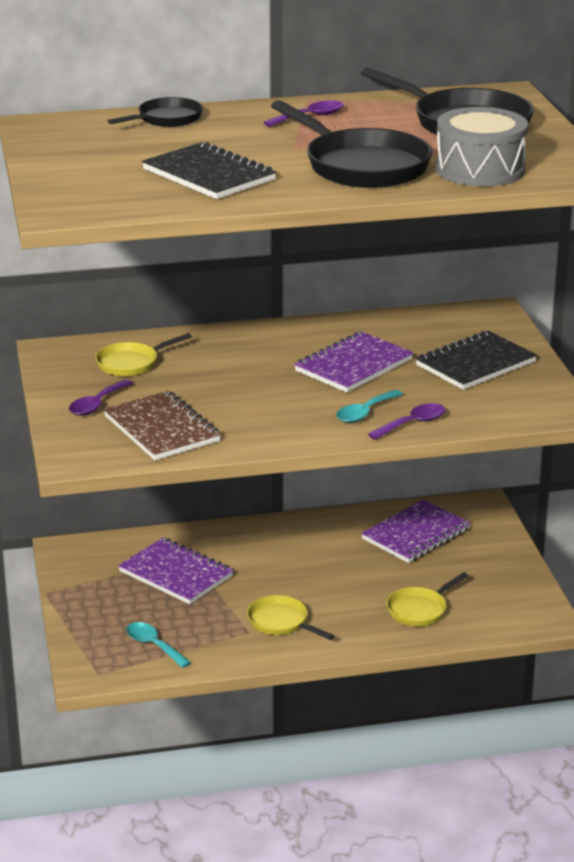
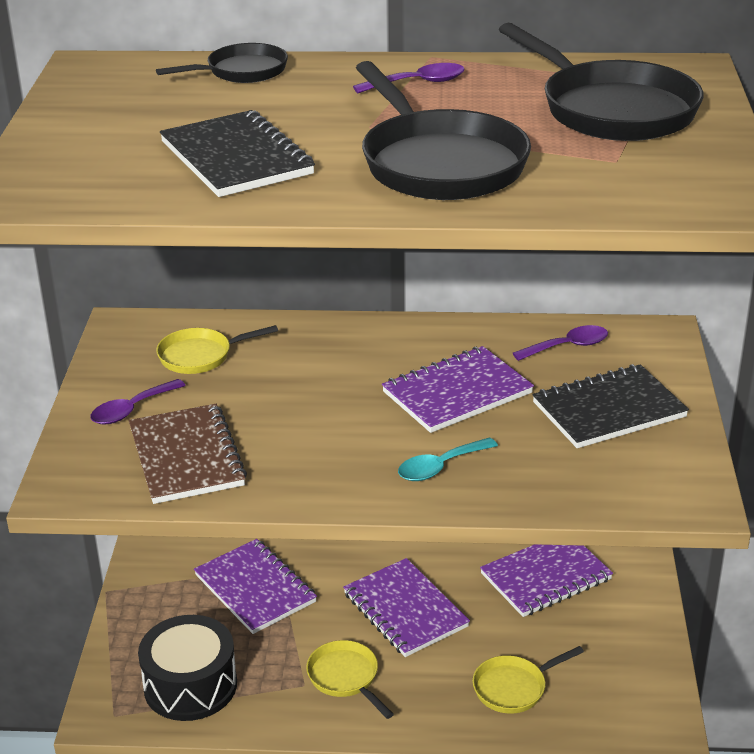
camera: 15 degrees right, 5 degrees up
turquoise spoon [126,622,191,668] -> black drum [138,615,237,721]
purple spoon [368,403,446,440] -> purple spoon moved to [513,325,608,361]
grey drum [435,107,528,186] -> none
none -> purple notebook [343,558,470,657]

